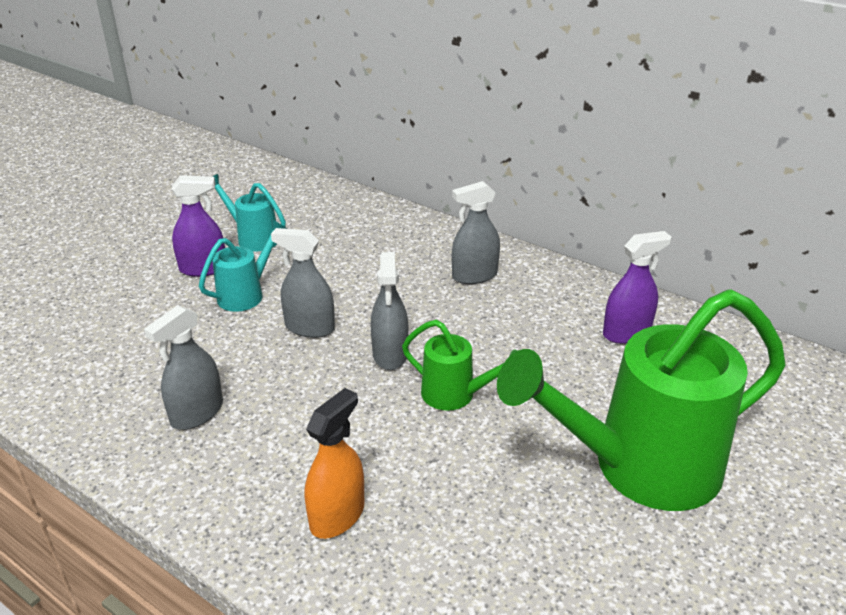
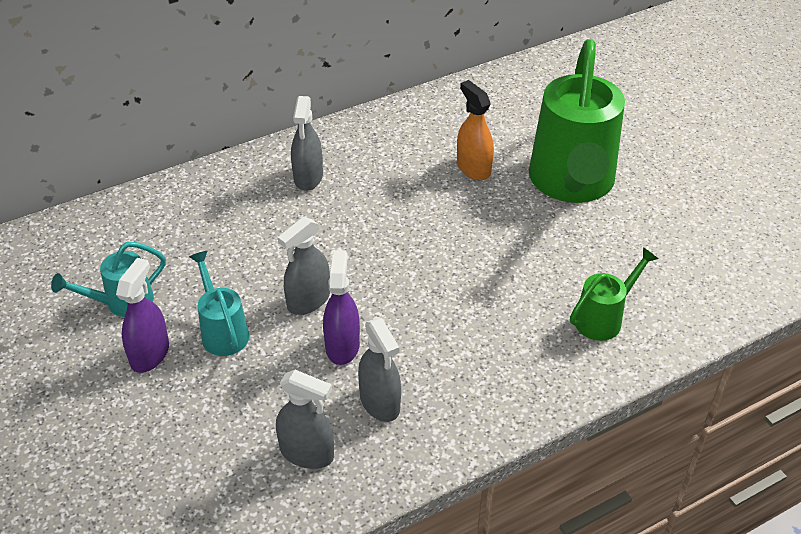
camera: 65 degrees left, 10 degrees up
orange spray bottle [305,388,364,539] -> orange spray bottle moved to [457,80,494,180]
grey spray bottle [371,252,408,370] -> grey spray bottle moved to [276,370,334,469]
green watering can [402,320,518,411] -> green watering can moved to [570,247,659,341]
purple spray bottle [603,231,671,344] -> purple spray bottle moved to [323,250,360,365]

